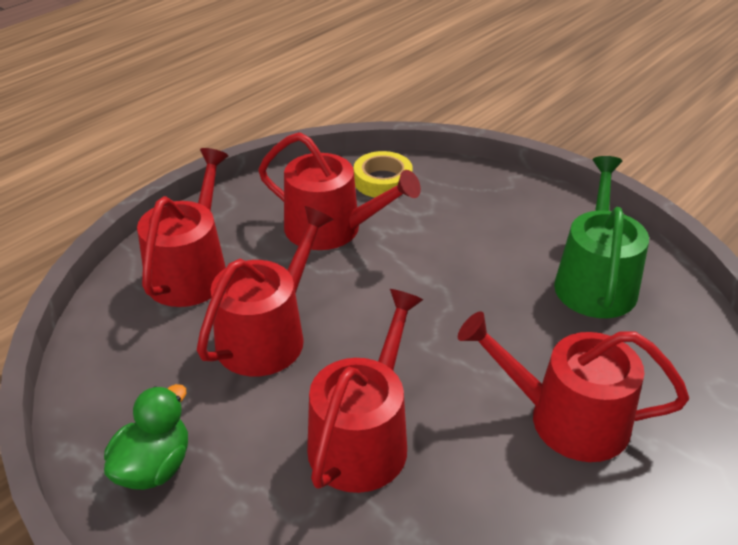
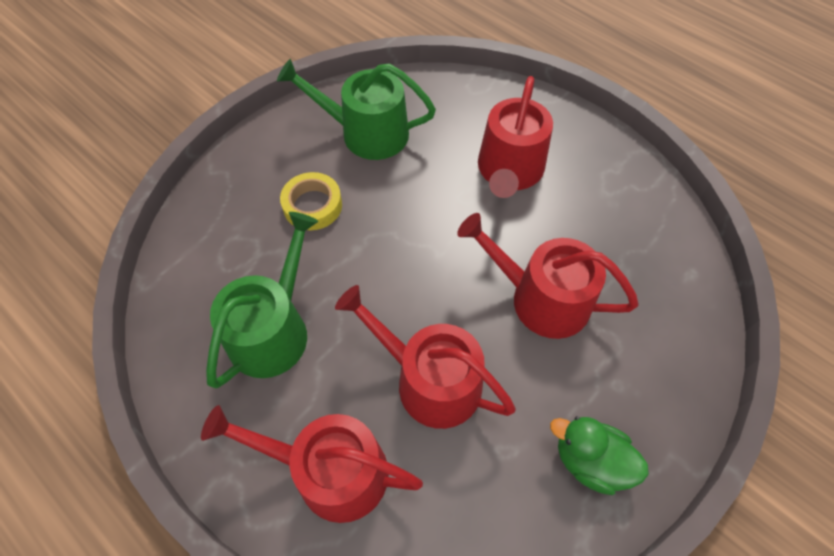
camera: 90 degrees left, 20 degrees up
red watering can [258,132,421,250] -> green watering can [206,212,318,388]
yellow tape [354,151,413,198] -> yellow tape moved to [280,172,342,230]

